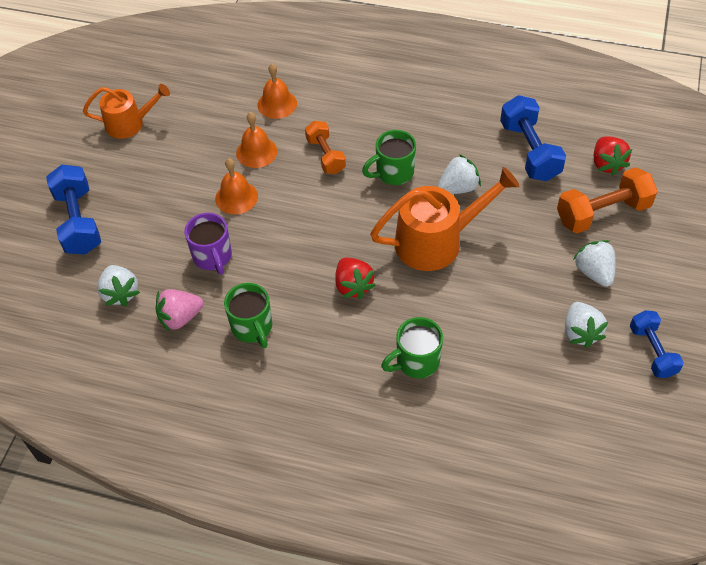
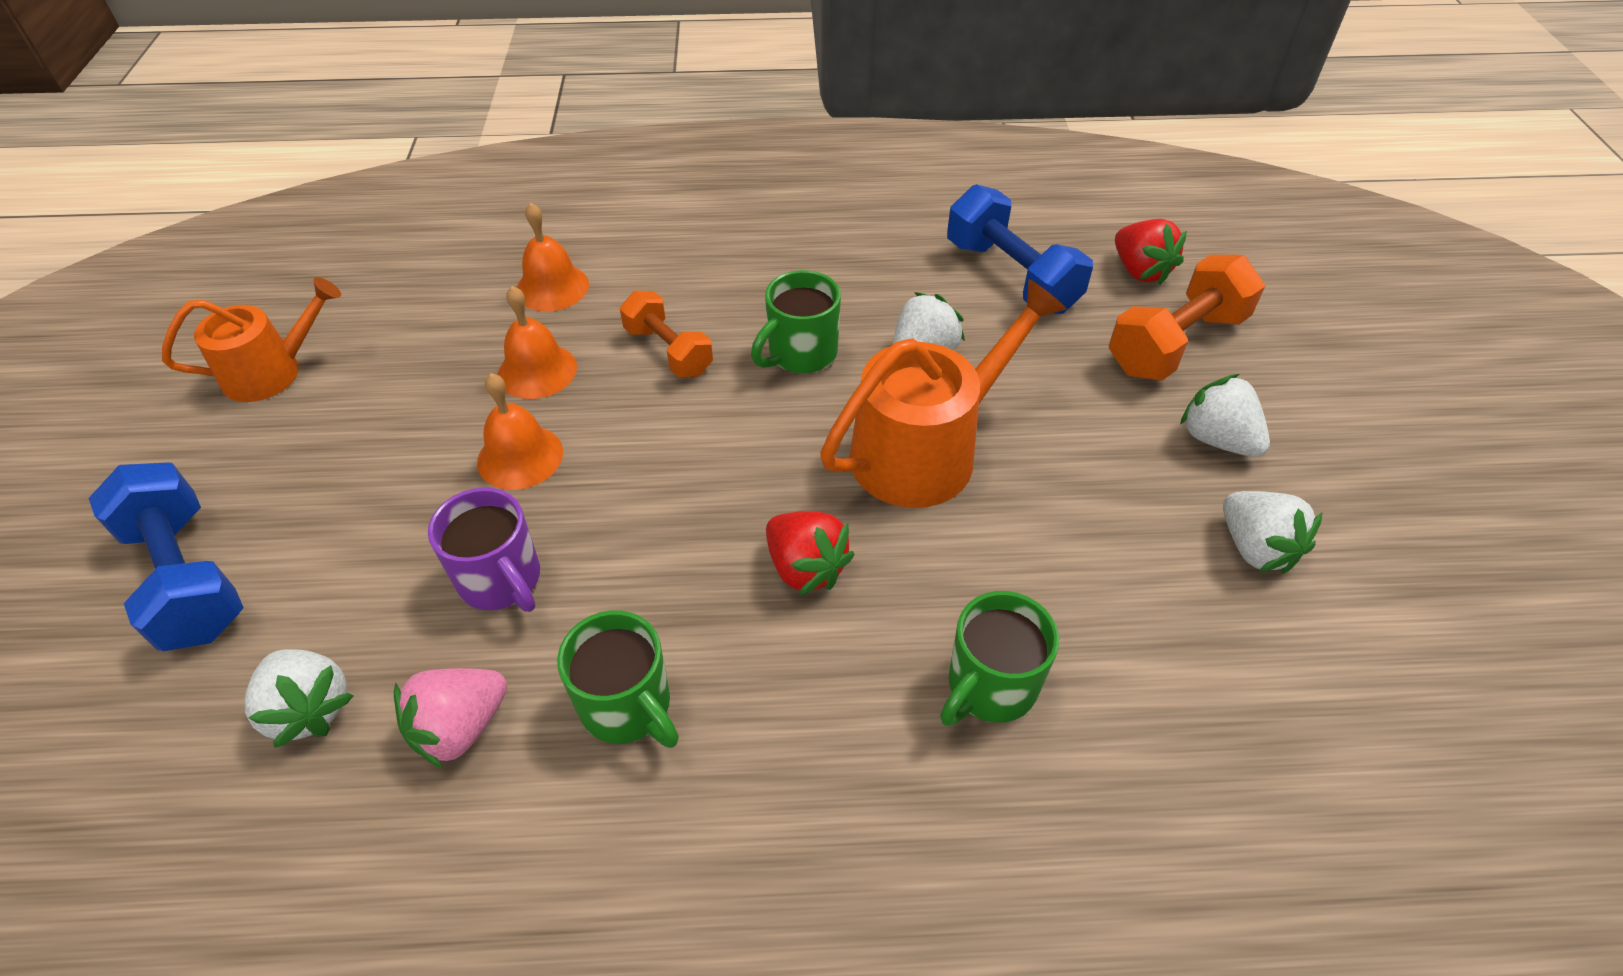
camera: 20 degrees left, 5 degrees down
blue dumbbell [630,310,684,378] -> none

